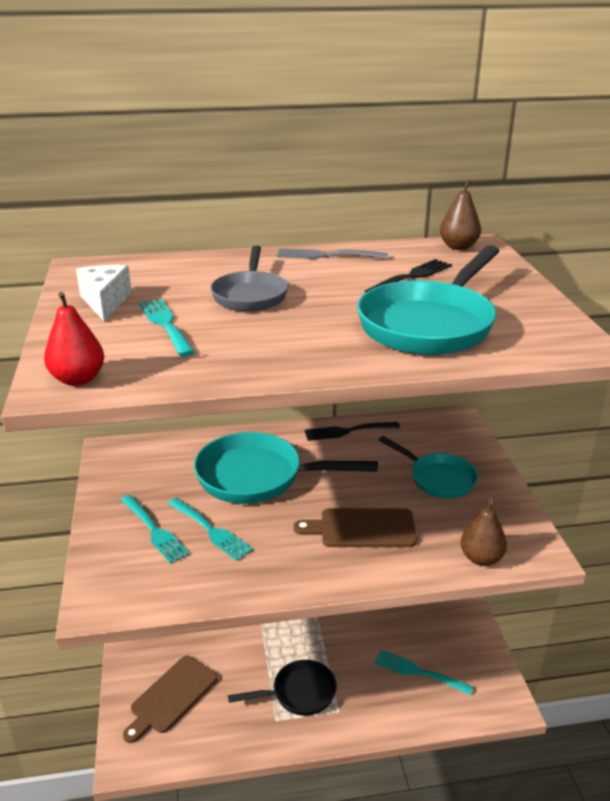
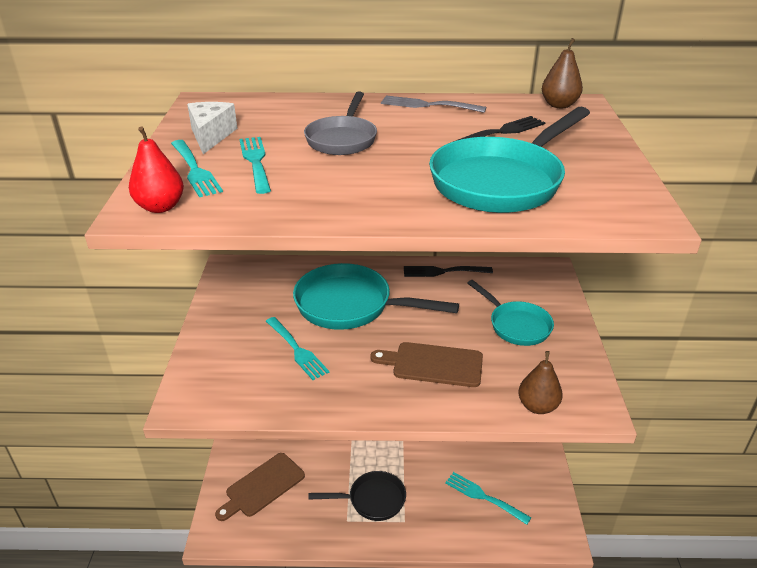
camera: 10 degrees right, 5 degrees up
turquoise fork [121,495,189,564] -> turquoise fork moved to [171,140,223,197]

